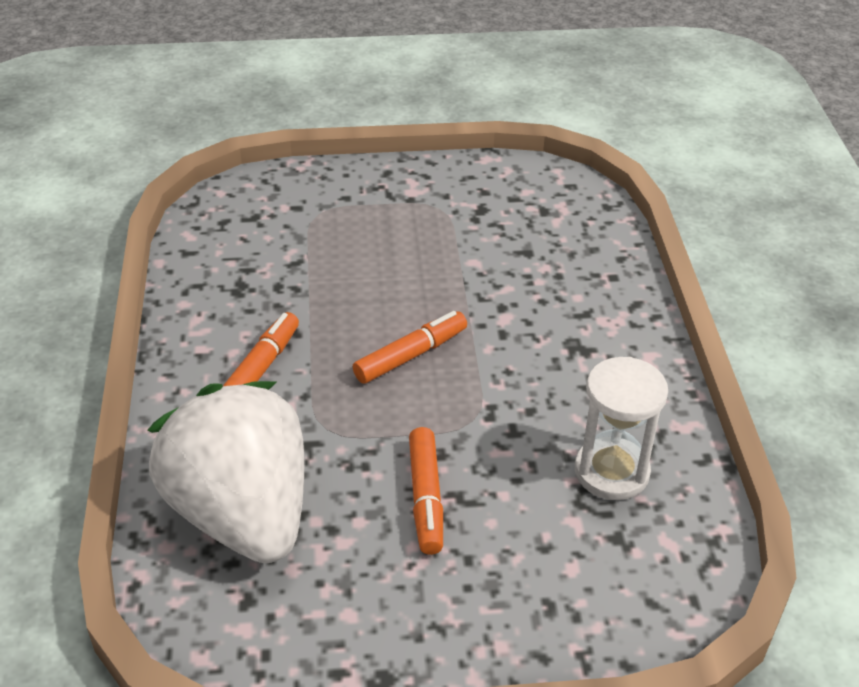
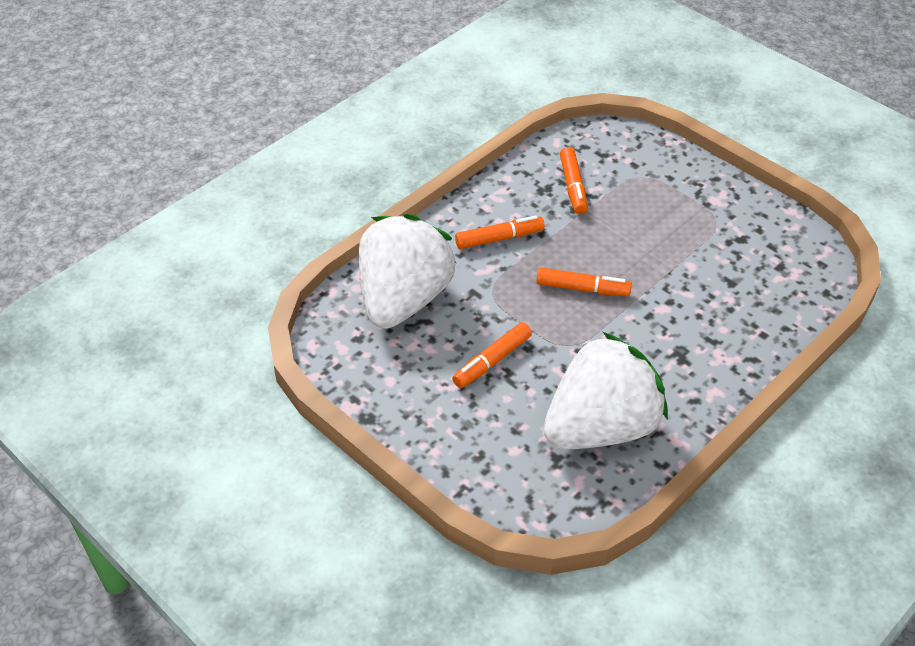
camera: 50 degrees right, 5 degrees up
white hourglass [575,357,668,500] -> white strawberry [543,332,668,449]
none -> orange marker [560,147,588,214]

